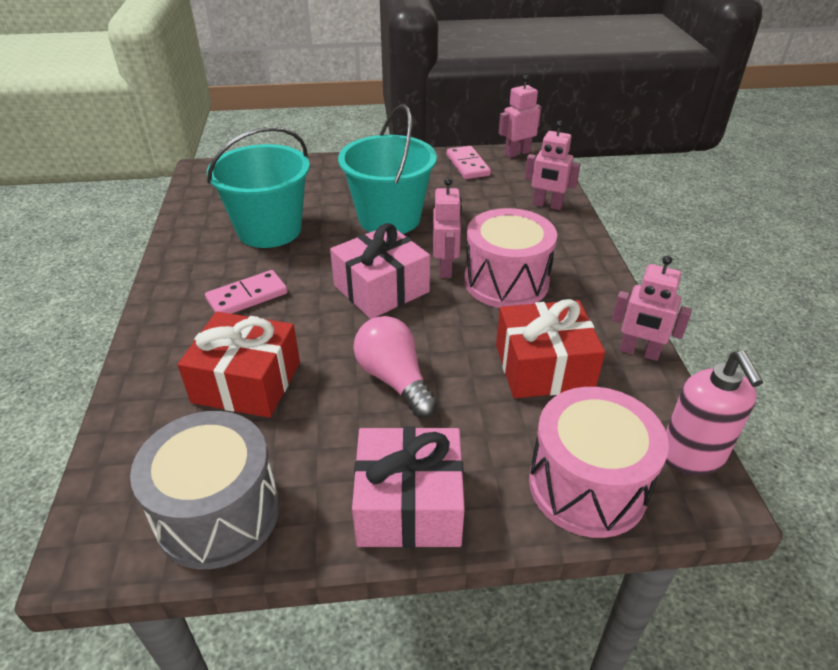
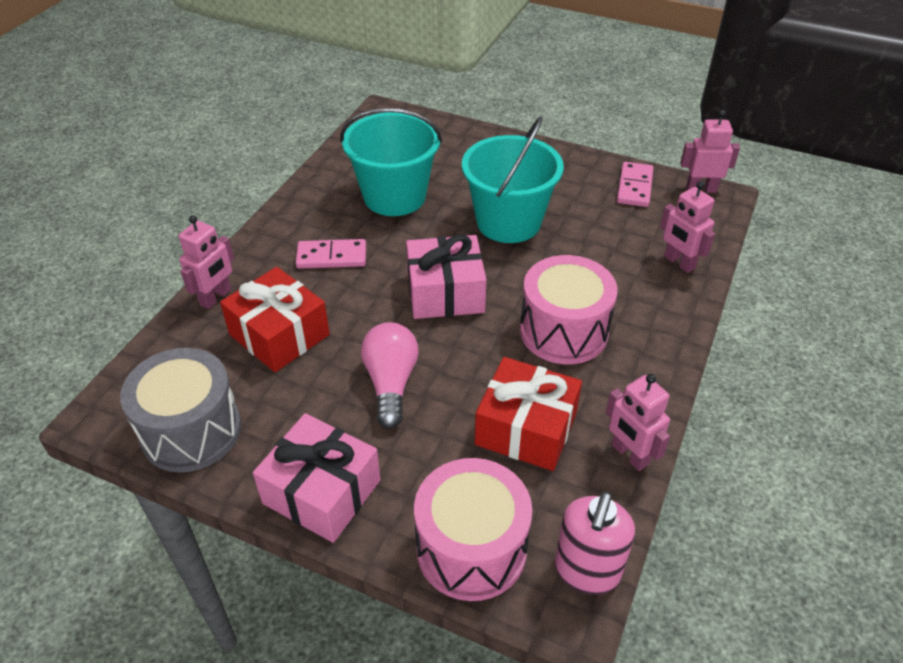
camera: 30 degrees right, 5 degrees up
pink robot [433,178,462,278] -> pink robot moved to [179,215,234,309]

